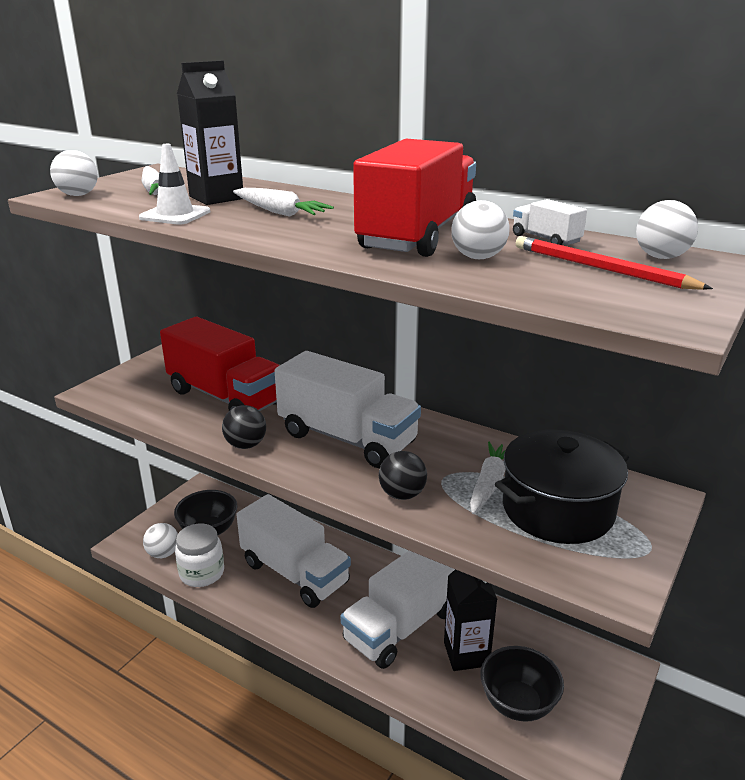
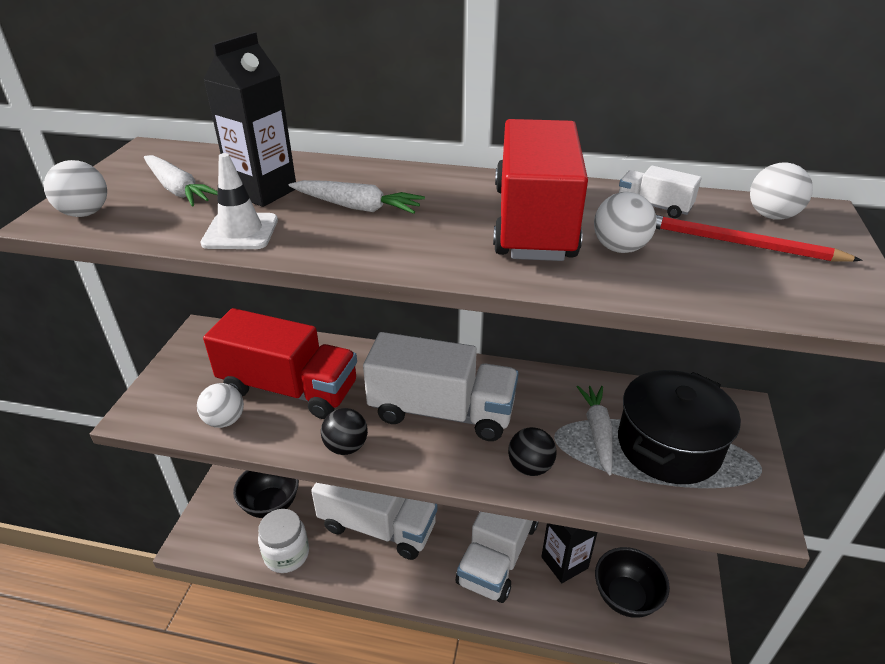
camera: 20 degrees left, 10 degrees up
white ball [143,523,178,558] -> white ball moved to [197,383,244,428]

